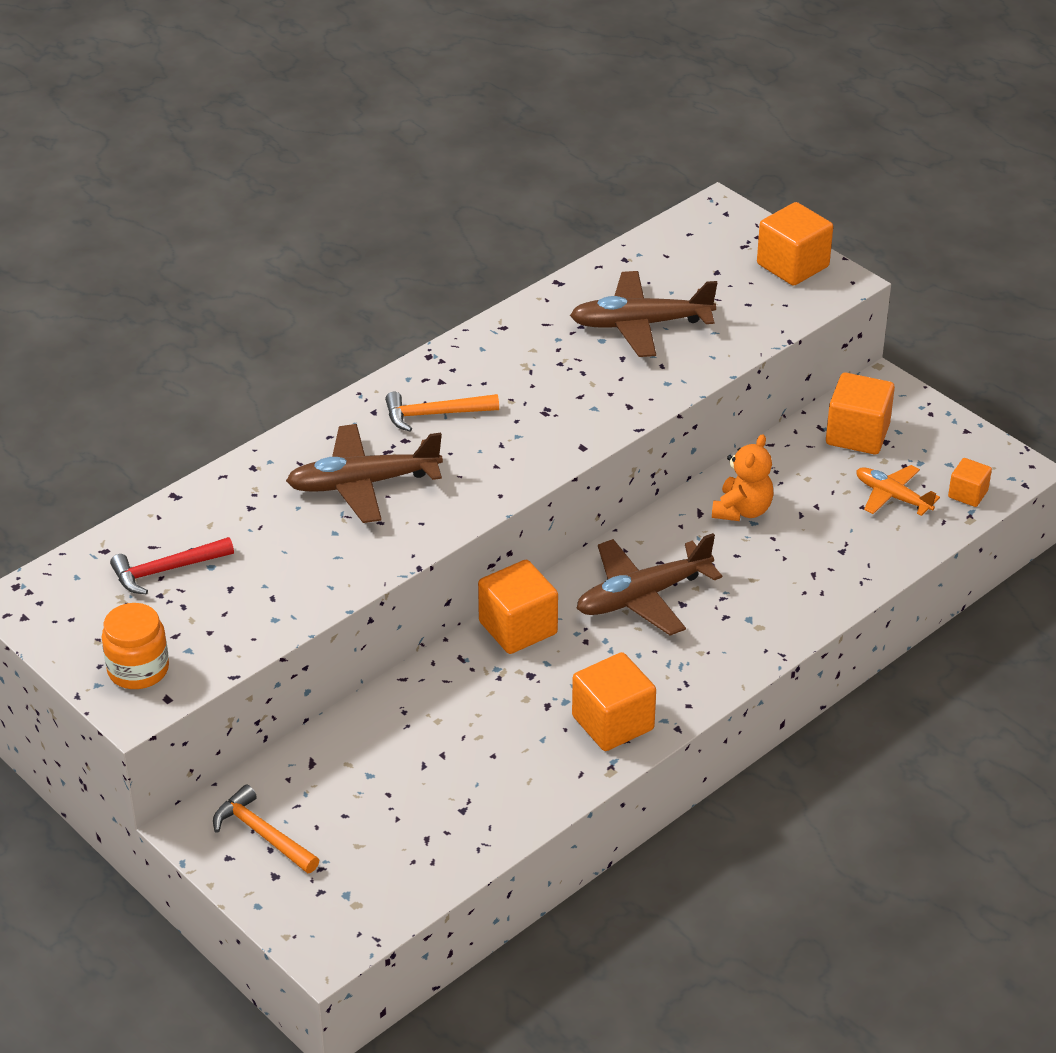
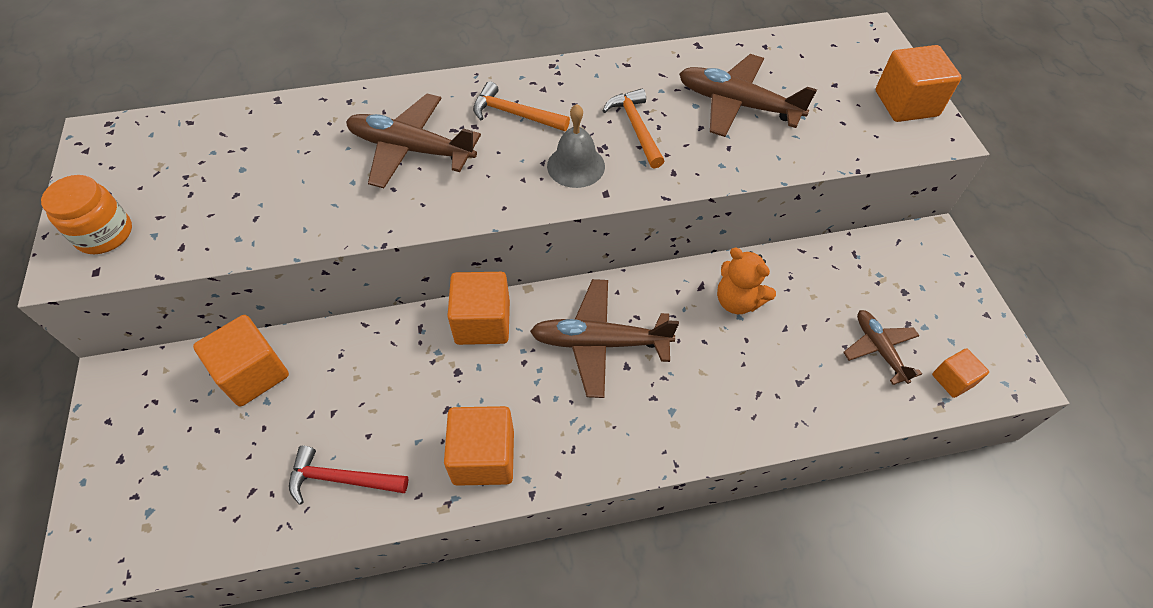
camera: 30 degrees right, 15 degrees up
red hammer [110,537,234,595] -> red hammer moved to [289,446,408,505]
orange hammer [213,785,319,873] -> orange hammer moved to [602,89,664,168]
orange teddy bear [712,434,774,521] -> orange teddy bear turned 75 degrees clockwise [717,248,776,314]
orange cube [826,373,895,454] -> orange cube moved to [193,315,289,407]
orange plane [856,465,940,516] -> brown plane [843,310,922,385]
none -> grey bell [547,104,605,188]

